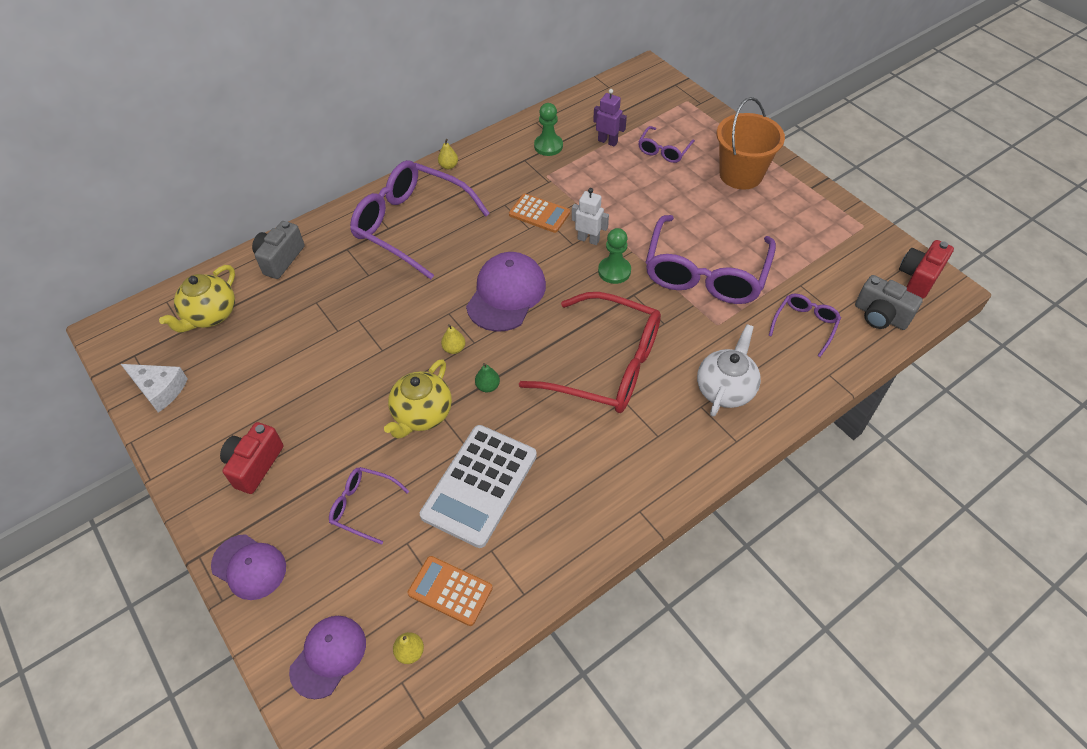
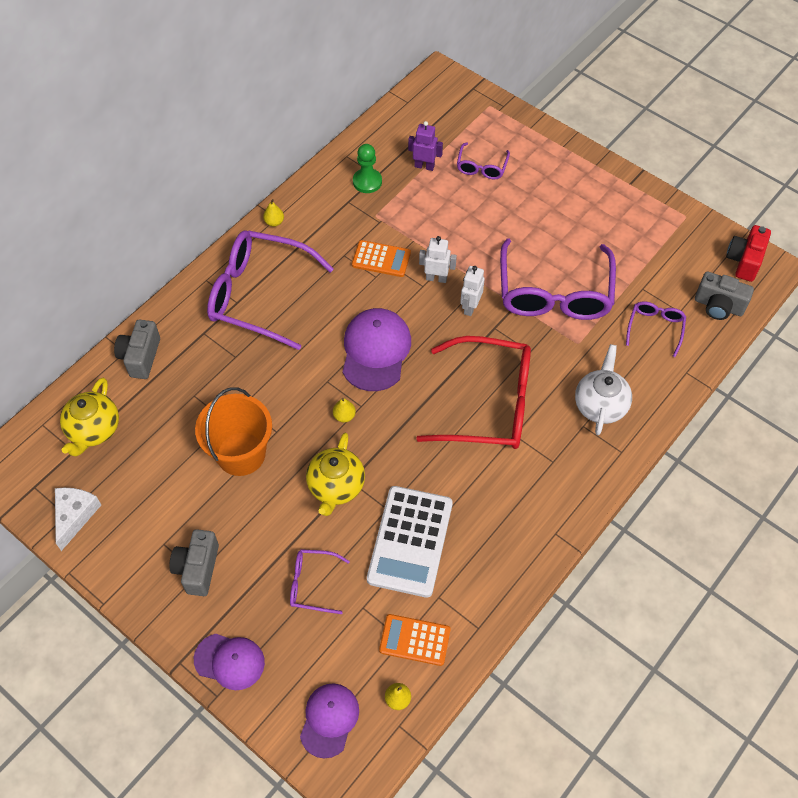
camera: 15 degrees left, 5 degrees up
white cheese [121,364,188,413] -> white cheese turned 90 degrees counterclockwise [55,488,101,551]
red camera [220,422,284,494] -> grey camera [169,529,219,596]
green pear [475,363,500,392] -> none
green pawn [598,228,631,284] -> white robot [460,266,485,316]
orange bucket [717,97,785,190] -> orange bucket moved to [195,387,272,476]

